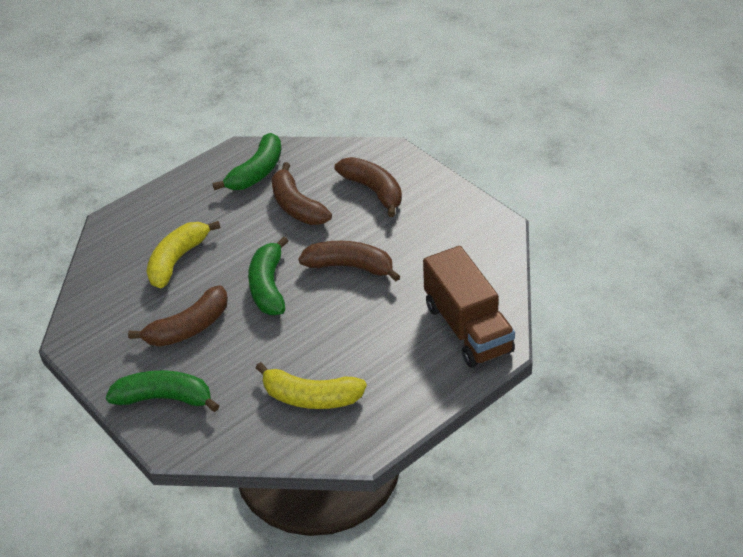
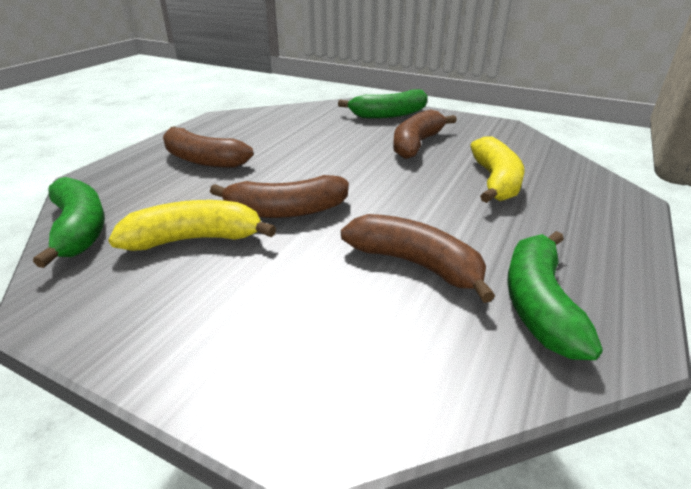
camera: 155 degrees right, 10 degrees down
green banana [248,236,288,315] -> green banana moved to [33,177,105,268]
yellow banana [256,362,367,409] -> yellow banana moved to [108,200,276,251]
brown banana [335,157,402,217] -> brown banana moved to [163,126,253,168]
brown truck [423,246,515,368] -> none

